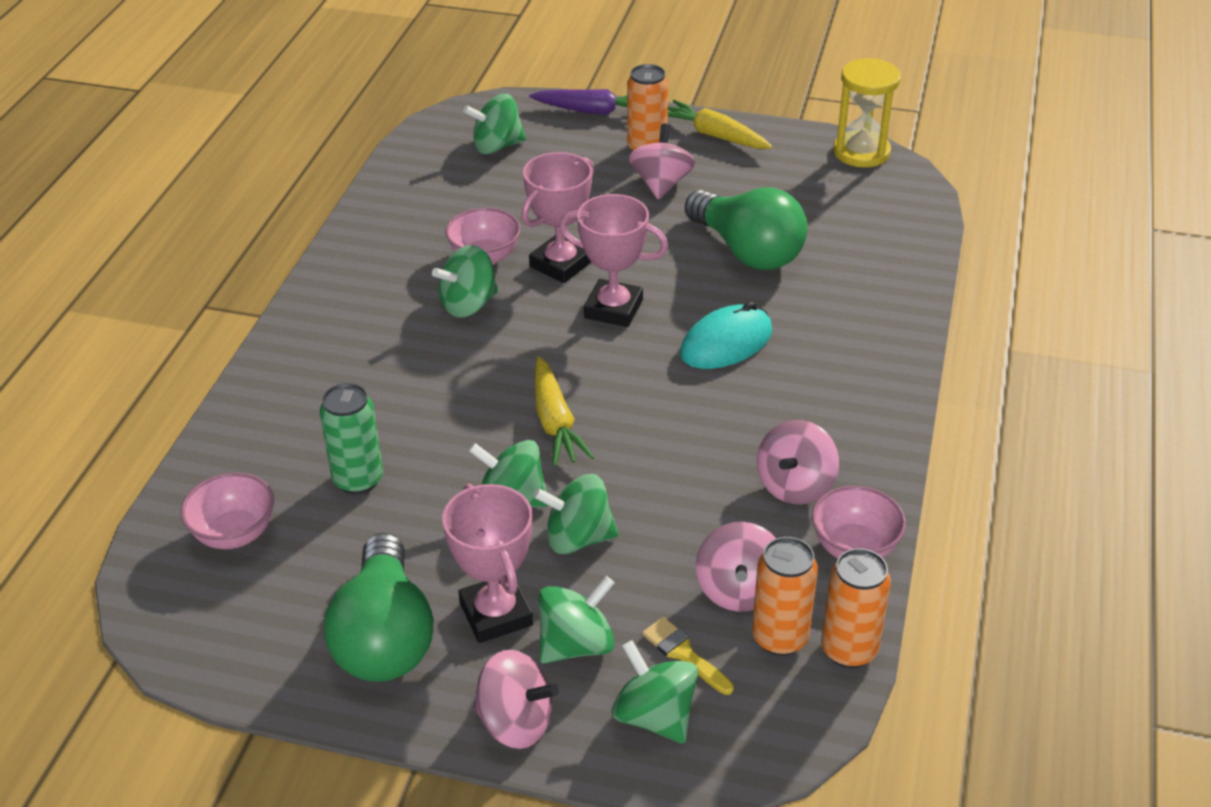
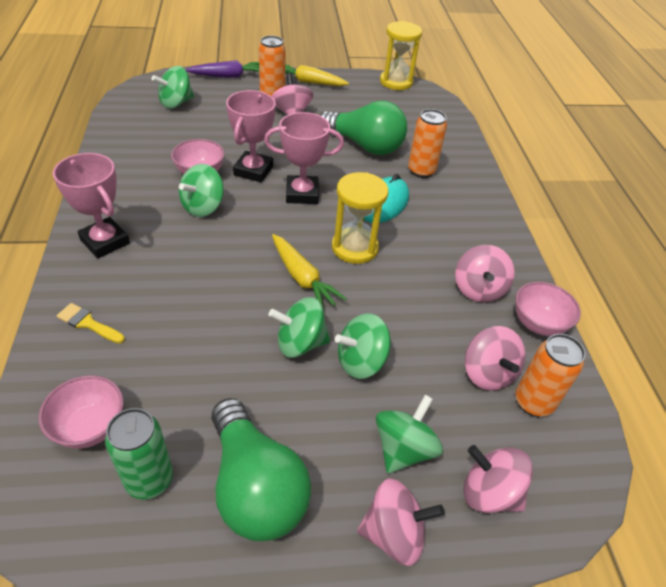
camera: 25 degrees left, 5 degrees up
green can [320,383,383,494] -> green can moved to [105,408,173,500]
pink trophy [442,484,533,643] -> pink trophy moved to [53,153,130,258]
green spinning top [611,640,698,744] -> pink spinning top [463,445,533,513]
yellow brush [642,617,734,695] -> yellow brush moved to [57,303,125,344]
orange can [821,548,891,668] -> orange can moved to [408,109,447,178]
none -> yellow hourglass [332,172,388,264]

